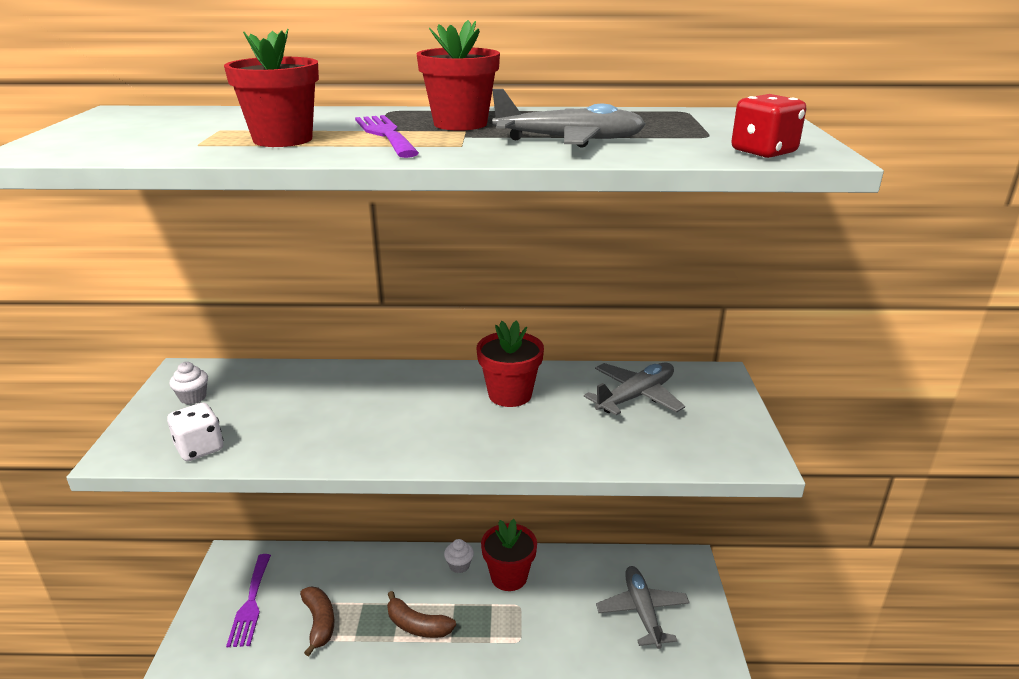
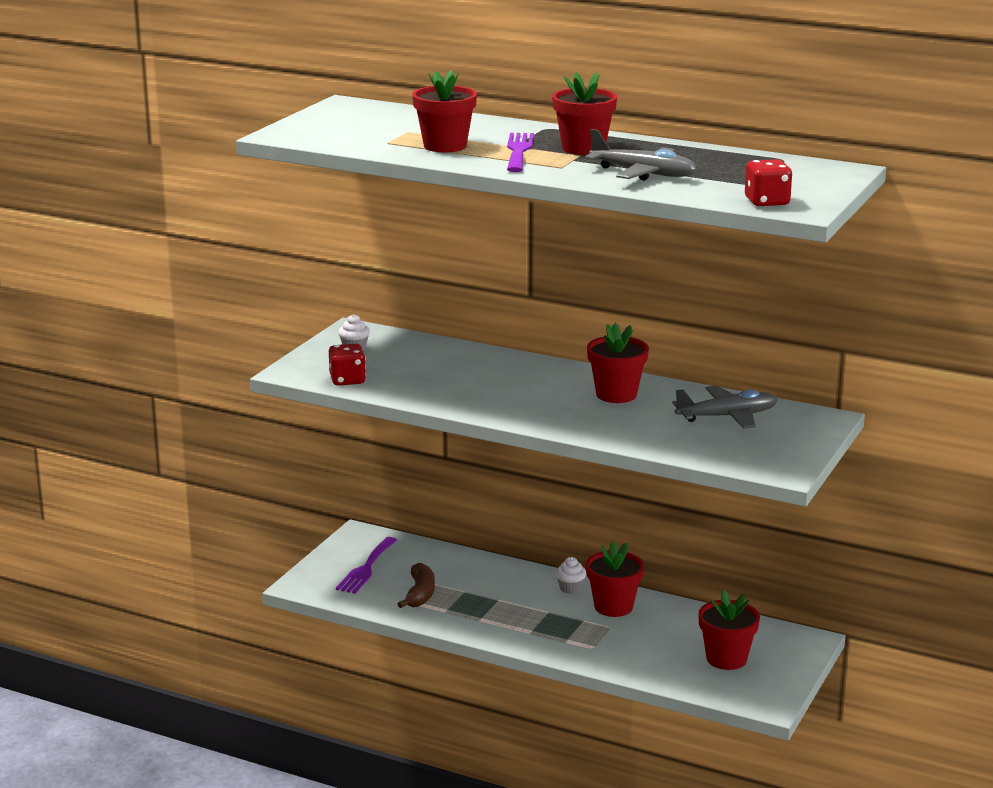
camera: 25 degrees right, 5 degrees down
white dice [167,403,223,461] -> red dice [329,344,366,386]
brown banana [387,591,456,638] -> none
grey plane [596,566,690,649] -> red flower pot [698,590,760,670]

